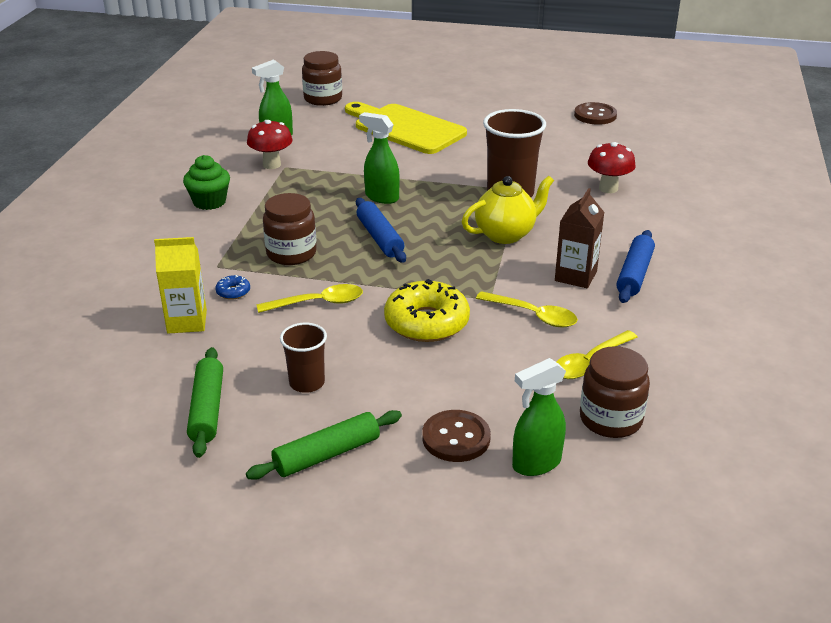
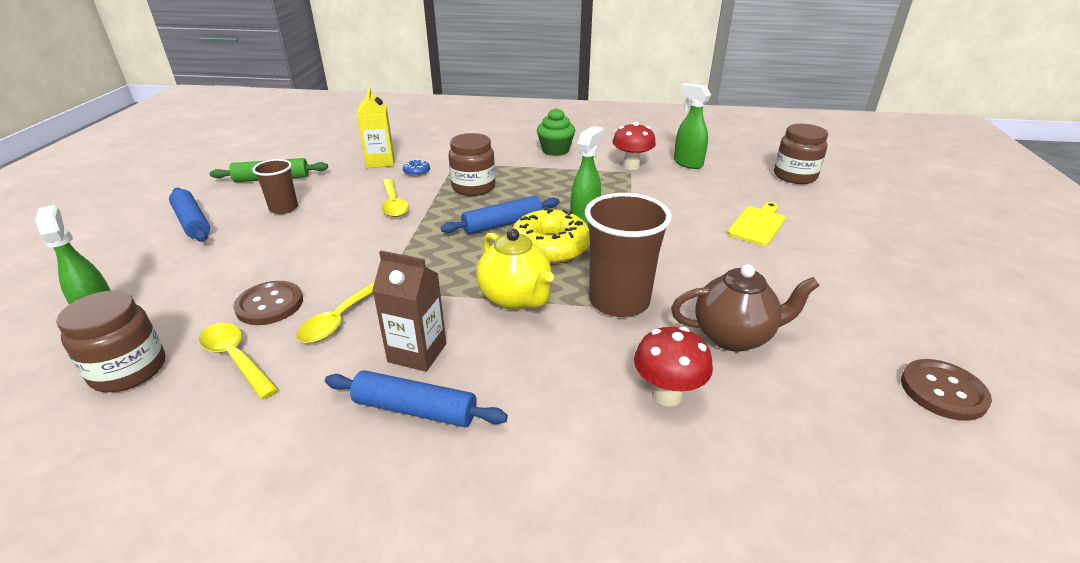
camera: 85 degrees right, 0 degrees up
green rolling pin [246,410,402,480] -> blue rolling pin [169,188,210,242]
yellow cutting board [345,102,467,154] -> yellow cutting board [727,202,785,246], size x0.54
yellow donut [384,279,470,342] -> yellow donut moved to [512,208,590,264]
brown button [422,410,491,462] -> brown button moved to [233,281,303,325]
none -> brown teapot [671,264,820,352]

